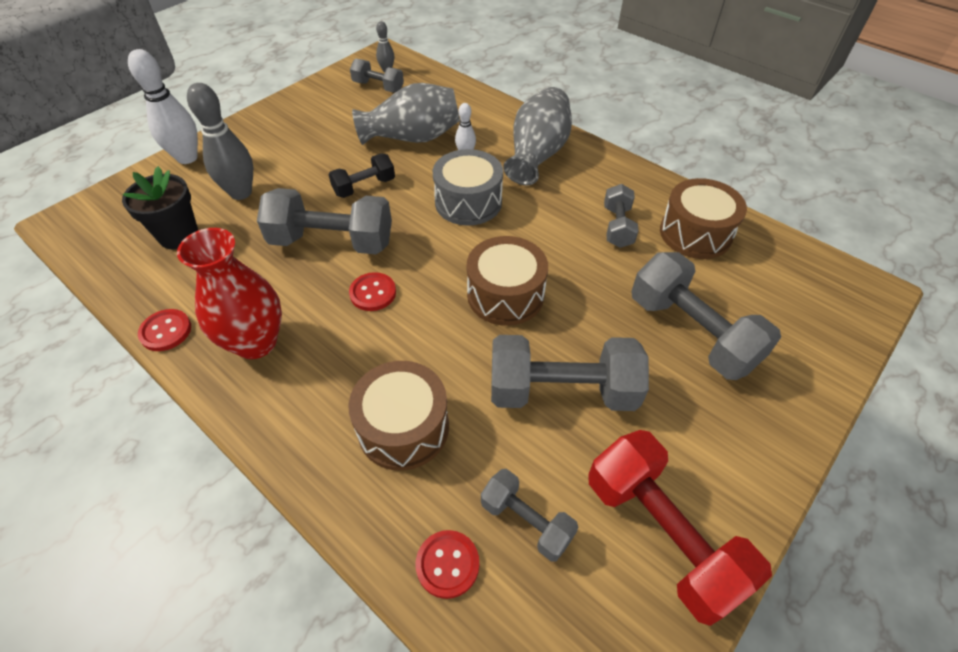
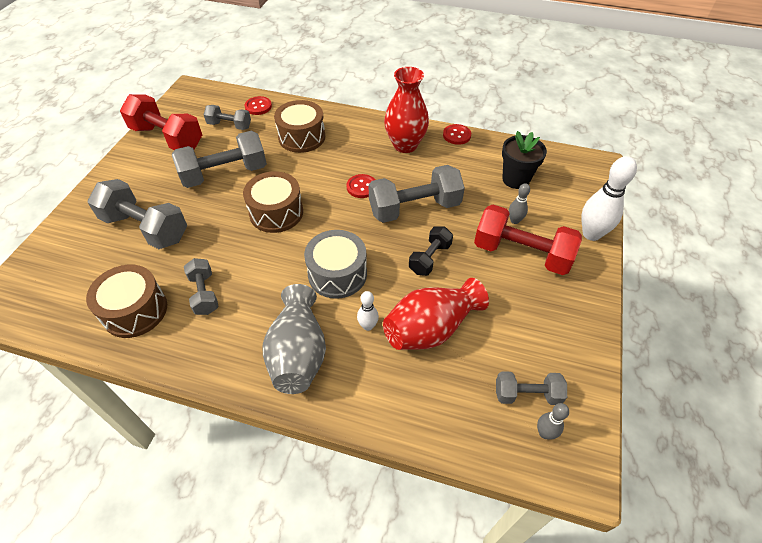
camera: 155 degrees right, 0 degrees up
grey bowling pin [187,83,253,200] -> grey bowling pin [509,183,530,224], size x0.52
grey vase [352,83,460,145] -> red vase [383,278,489,350]
none -> red dumbbell [474,204,582,275]

